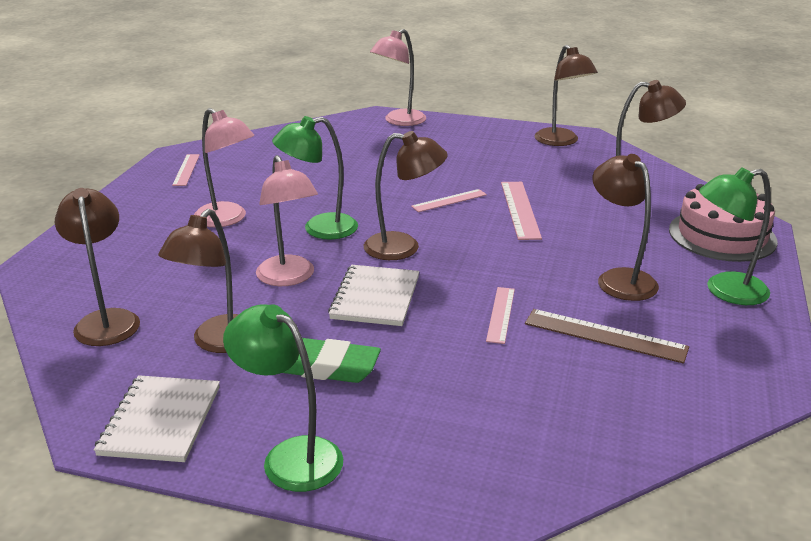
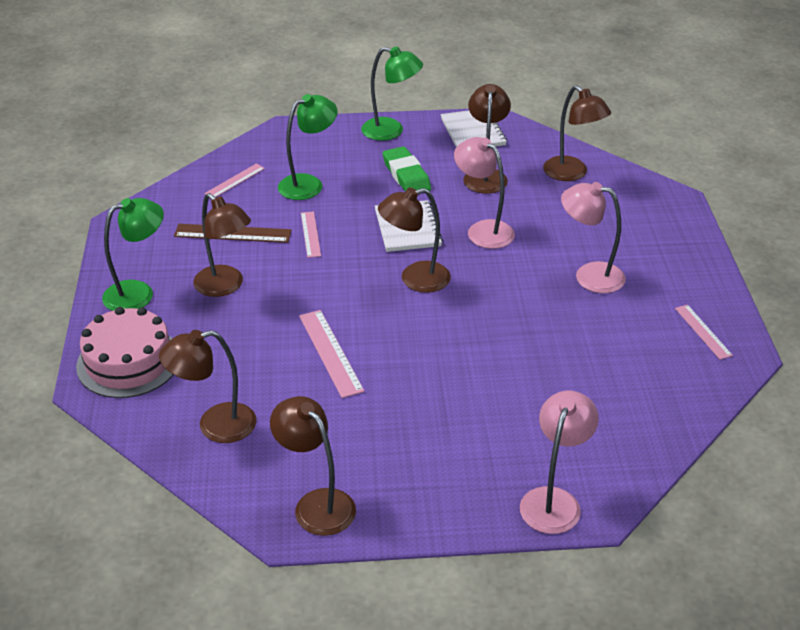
camera: 160 degrees right, 10 degrees up
green lamp [272,116,358,240] -> green lamp moved to [278,94,338,200]
green eraser [283,338,381,383] -> green eraser turned 75 degrees clockwise [382,146,431,191]
pink ruler [411,189,487,212] -> pink ruler moved to [204,164,265,197]

